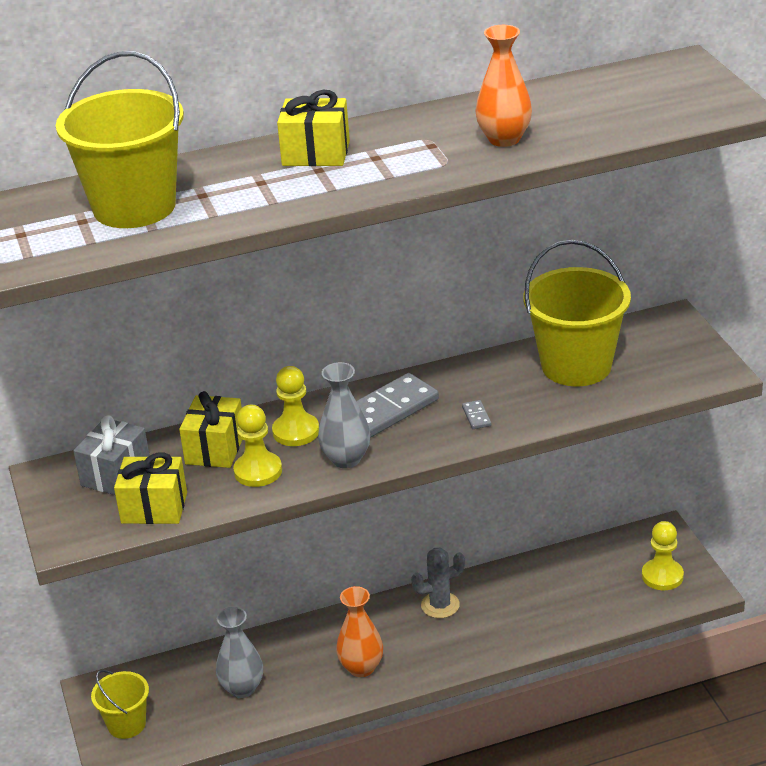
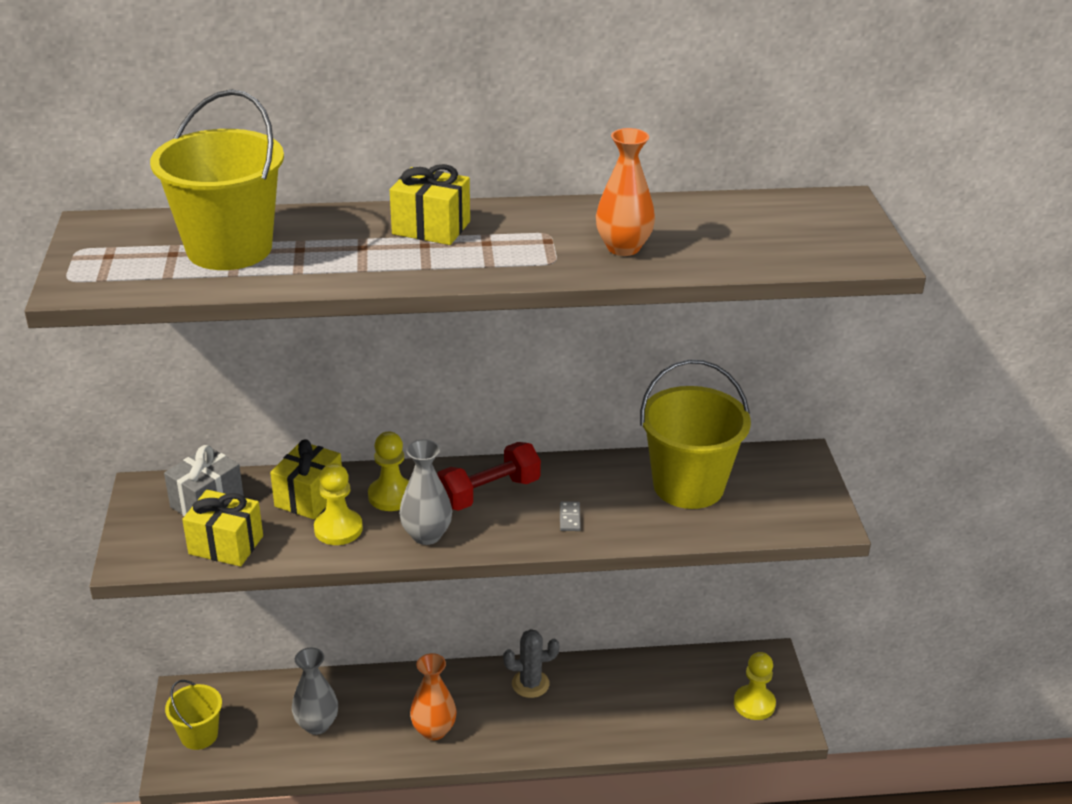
camera: 10 degrees right, 0 degrees up
grey domino [356,373,439,438] -> red dumbbell [437,442,541,511]

